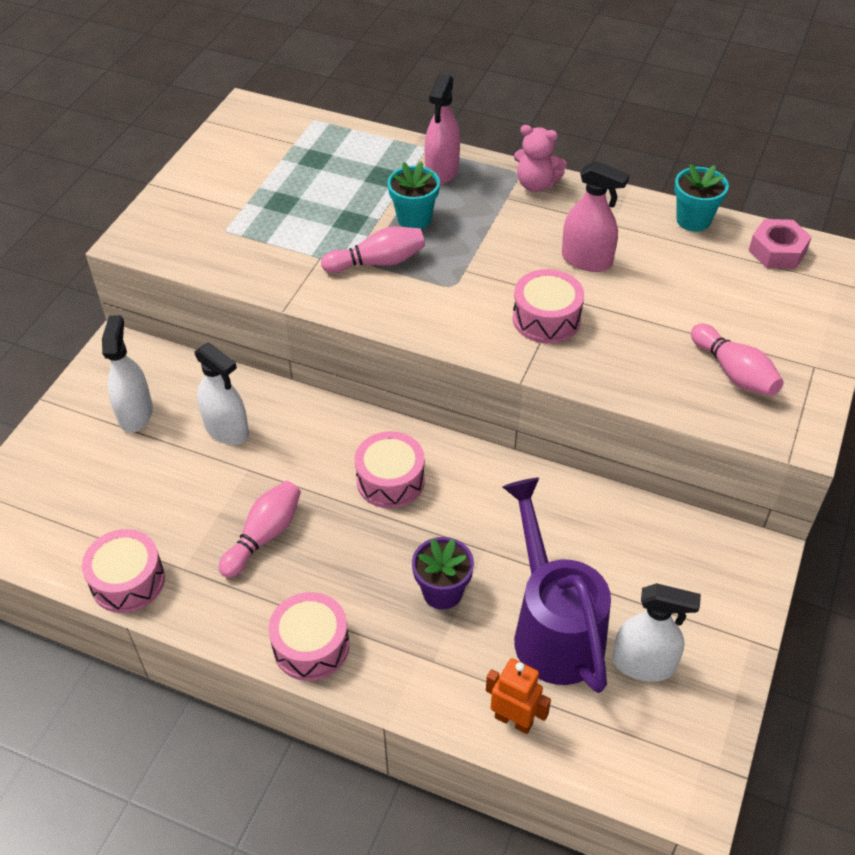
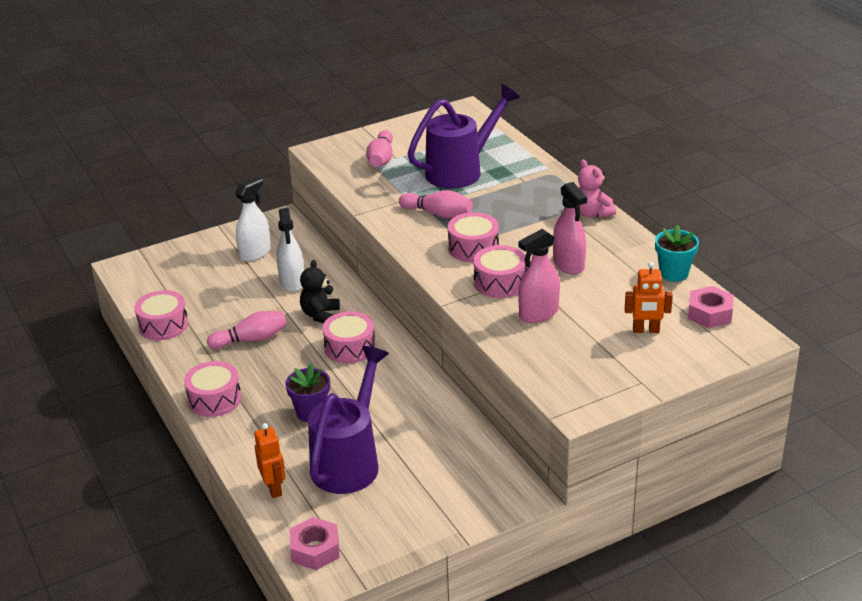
camera: 40 degrees right, 15 degrees down
turquoise flower pot [387,161,440,229] -> none
pink spray bottle [425,74,460,185] -> pink spray bottle moved to [518,229,560,323]
white spray bottle [613,583,701,682] -> none
pink bowling pin [691,324,784,396] -> pink bowling pin moved to [366,130,393,167]
none -> pink nut [290,517,340,570]
none -> black teddy bear [300,260,340,323]
none -> purple watering can [407,84,520,189]
none -> pink drum [448,212,499,262]
none -> orange robot [625,262,673,333]

